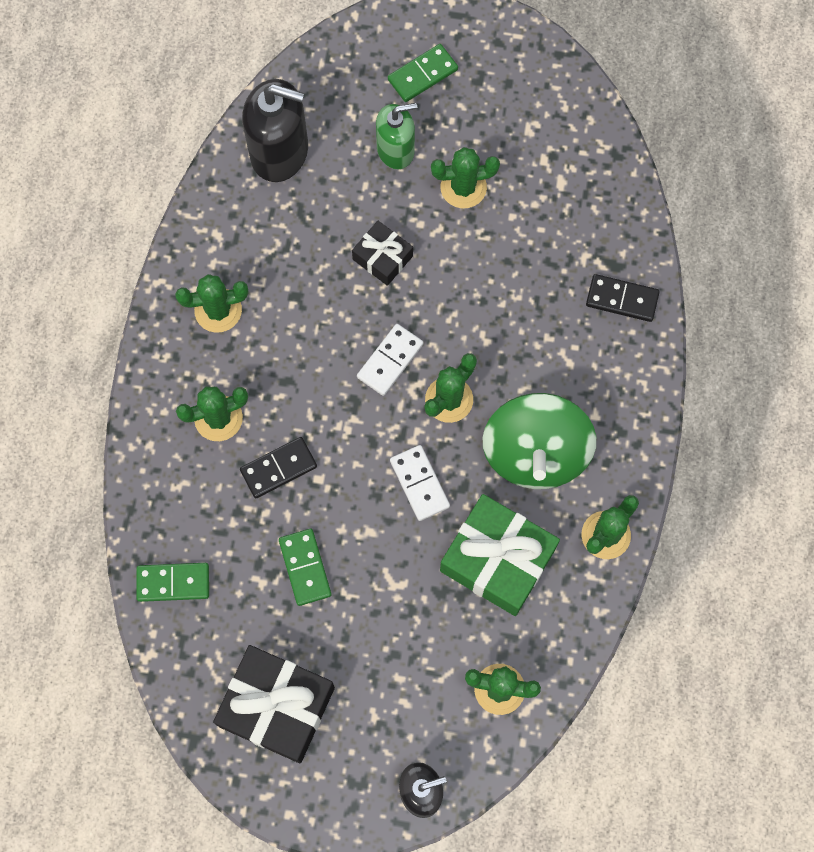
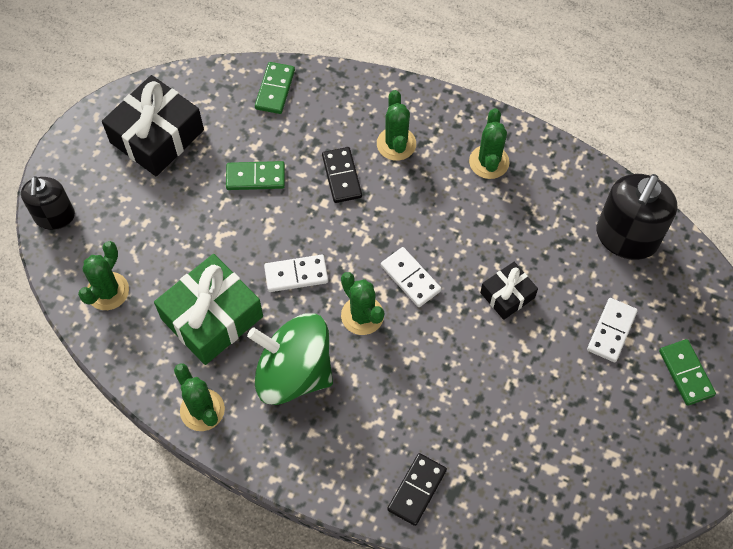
camera: 105 degrees right, 10 degrees down
green soap dispenser [376,103,417,169] -> white domino [587,298,638,362]
green cactus [431,147,500,208] -> none

